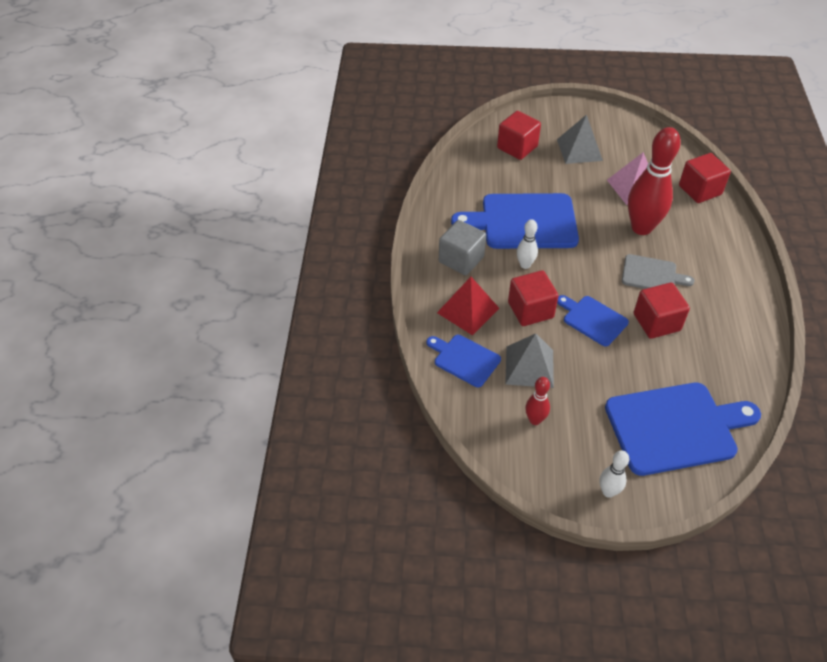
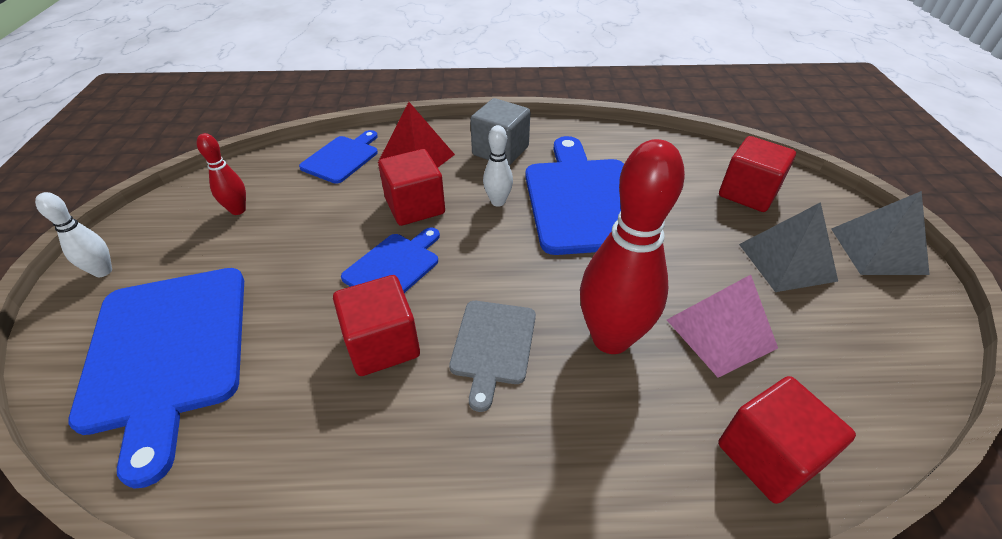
camera: 85 degrees right, 5 degrees down
grey pyramid [505,333,554,388] -> grey pyramid moved to [831,191,930,275]

